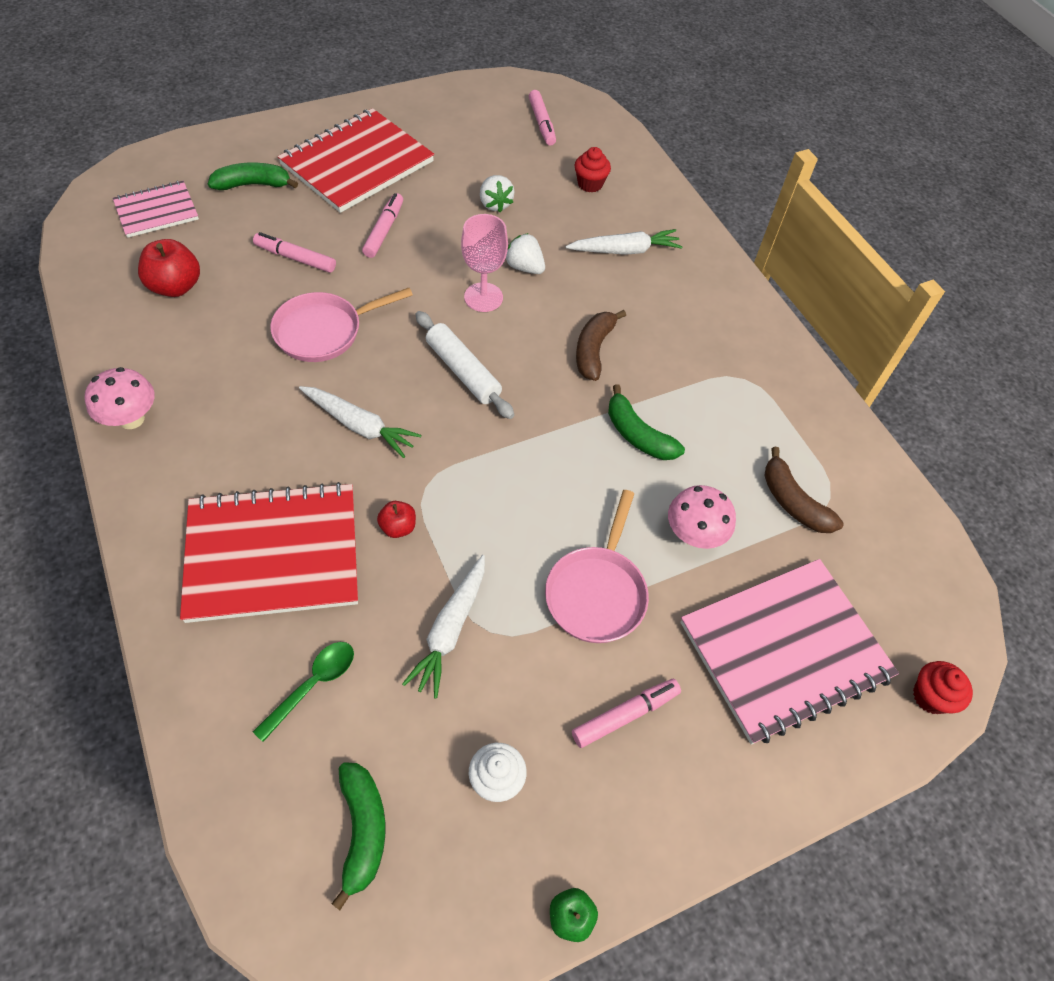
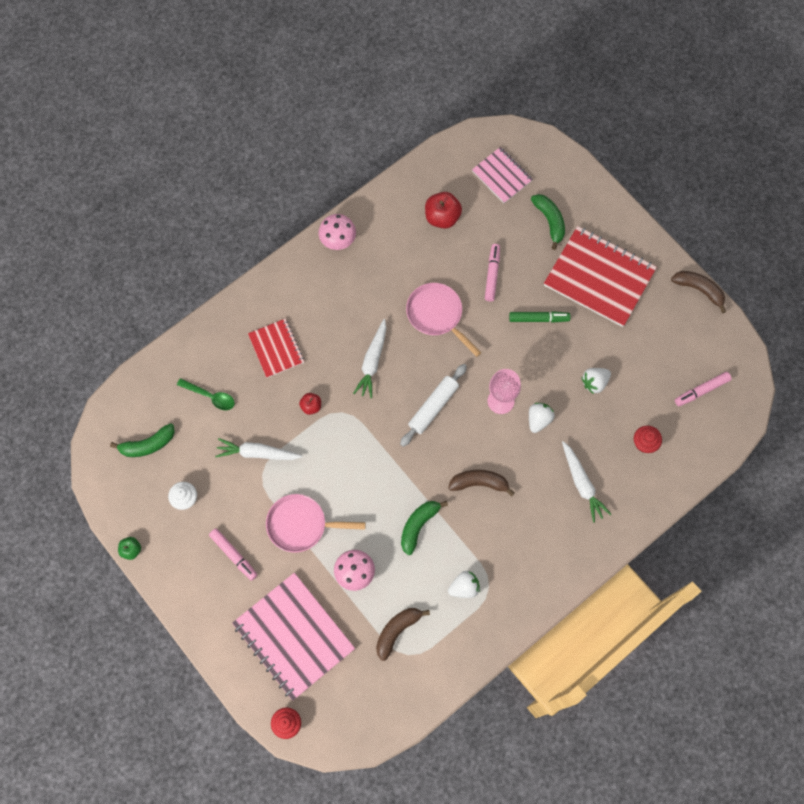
camera: 80 degrees right, 15 degrees up
red notebook [180,482,358,623] -> red notebook [248,318,304,378], size x0.55
pink marker [362,193,403,258] -> green marker [509,311,571,323]
none -> white strawberry [448,571,480,598]
none -> brown banana [671,271,726,313]

